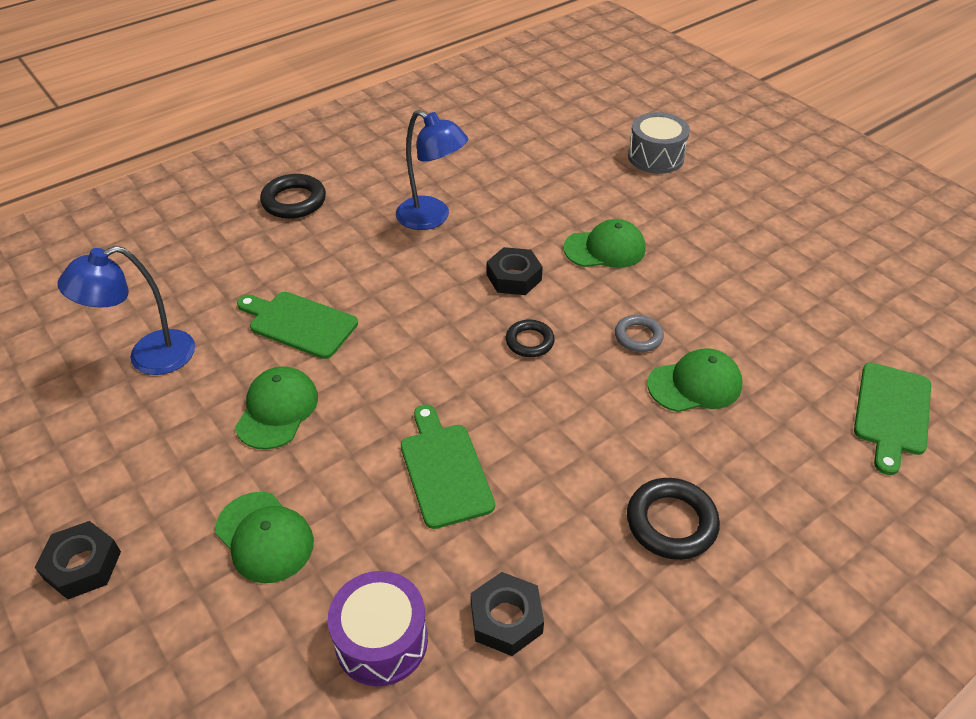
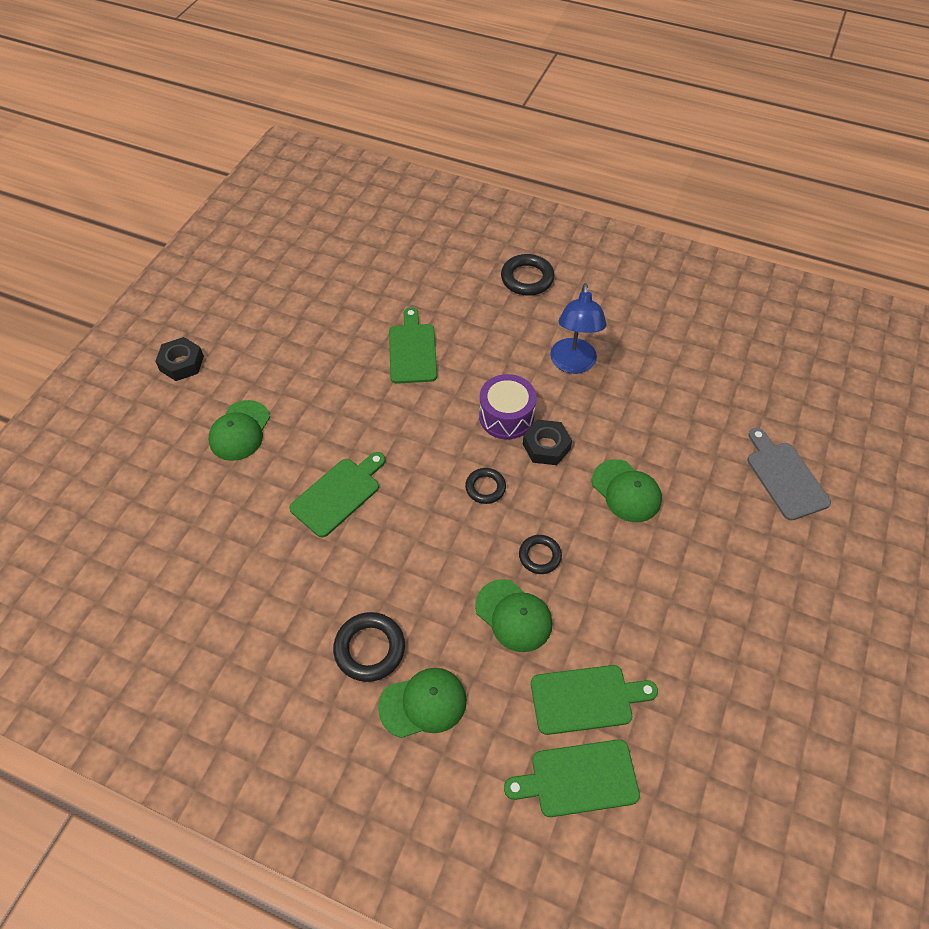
camera: 60 degrees right, 10 degrees up
blue lamp [57,246,195,375] -> none
green cap [235,366,318,450] -> green cap moved to [378,668,467,738]
purple drum [328,571,428,686] -> purple drum moved to [479,374,537,439]
black nut [471,572,544,656] -> none
grey ring [615,315,664,352] -> black ring [519,535,562,574]
grey drum [628,112,690,174] -> grey cutting board [747,428,831,521]
none -> green cutting board [531,665,658,735]

